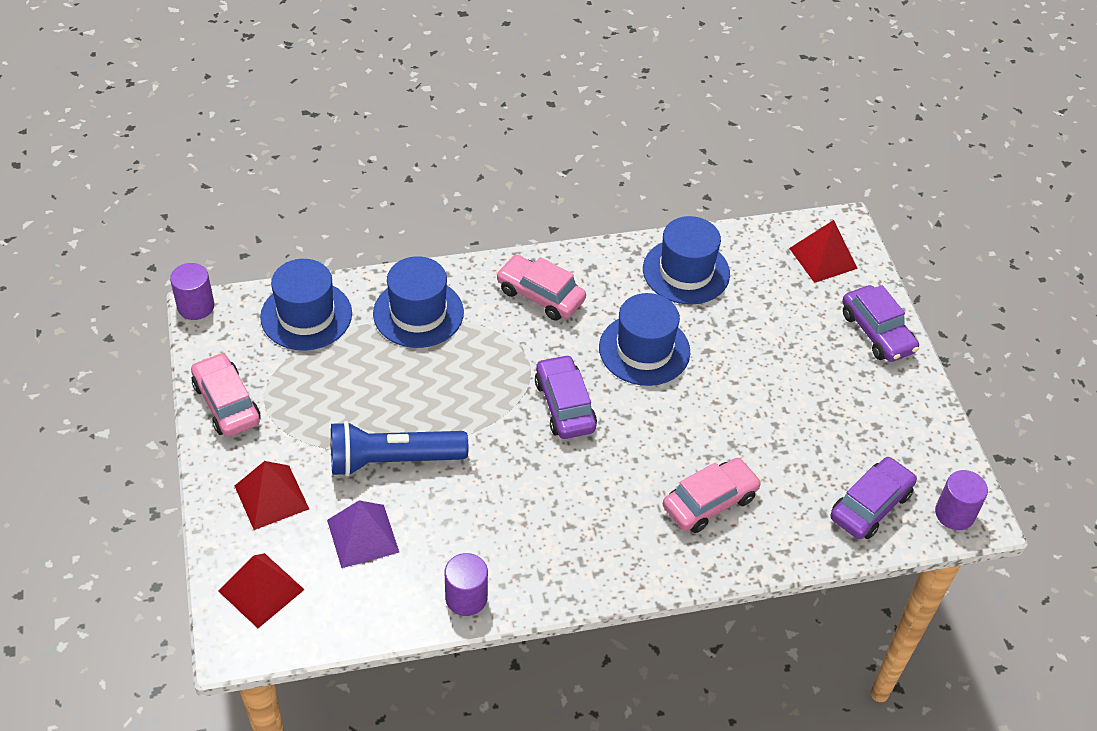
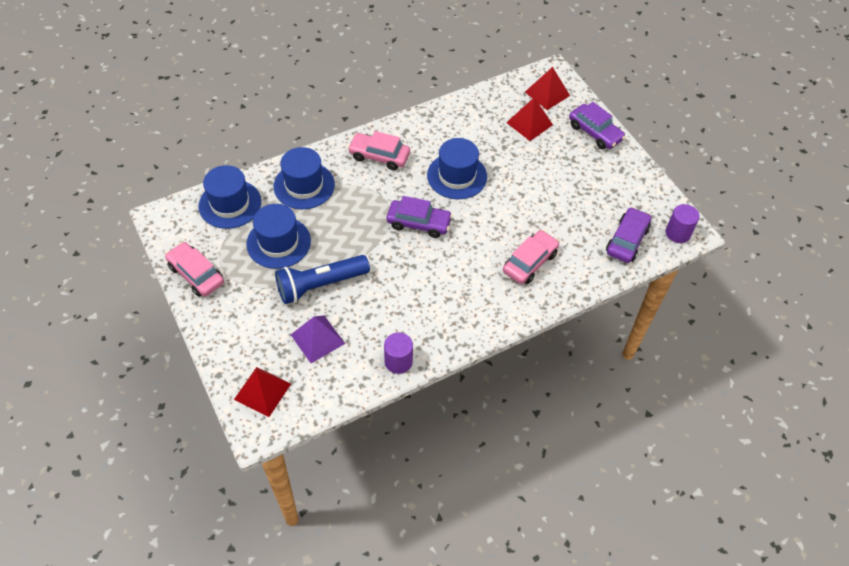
camera: 15 degrees left, 5 degrees up
purple cylinder [170,263,214,320] -> none
red pyramid [235,461,309,530] -> red pyramid moved to [506,97,553,141]
purple car [535,354,597,439] -> purple car turned 135 degrees clockwise [387,196,453,238]
blue hat [643,216,730,305] -> blue hat moved to [246,204,311,269]

